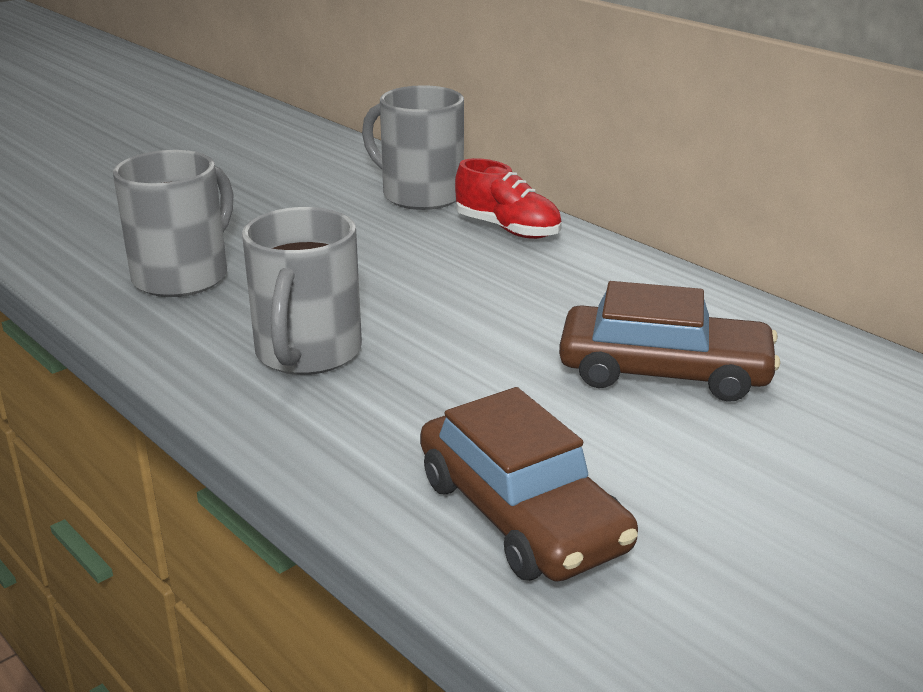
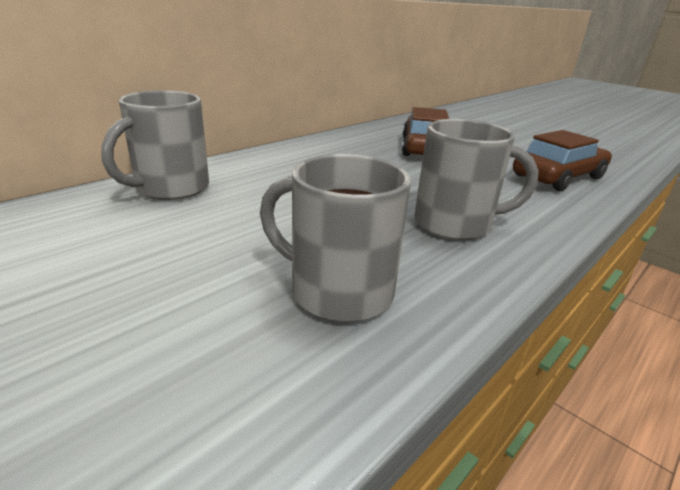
camera: 95 degrees left, 0 degrees up
red shoe [455,158,562,239] -> none

